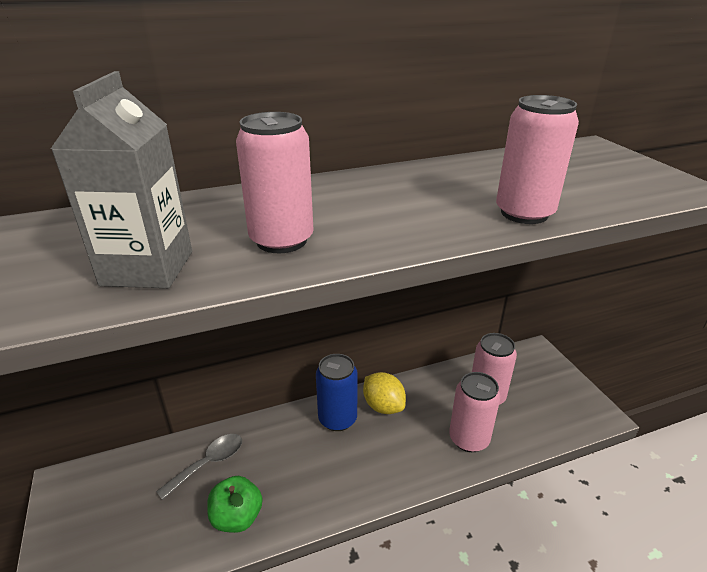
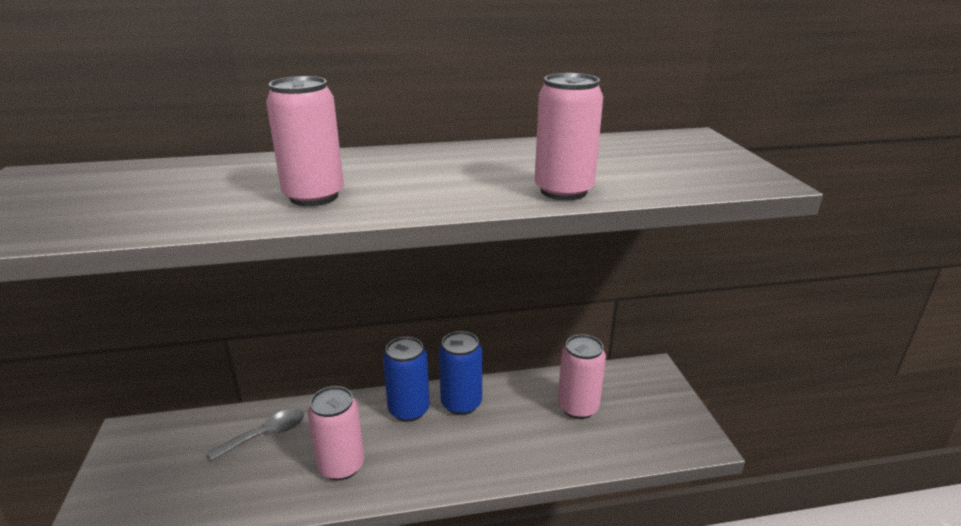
camera: 10 degrees right, 5 degrees down
grey carton [51,71,192,288] -> none
green apple [207,476,262,533] -> none
yellow lemon [363,372,406,414] -> blue can [439,331,482,415]
pink can [449,372,501,452] -> pink can moved to [308,386,364,480]

